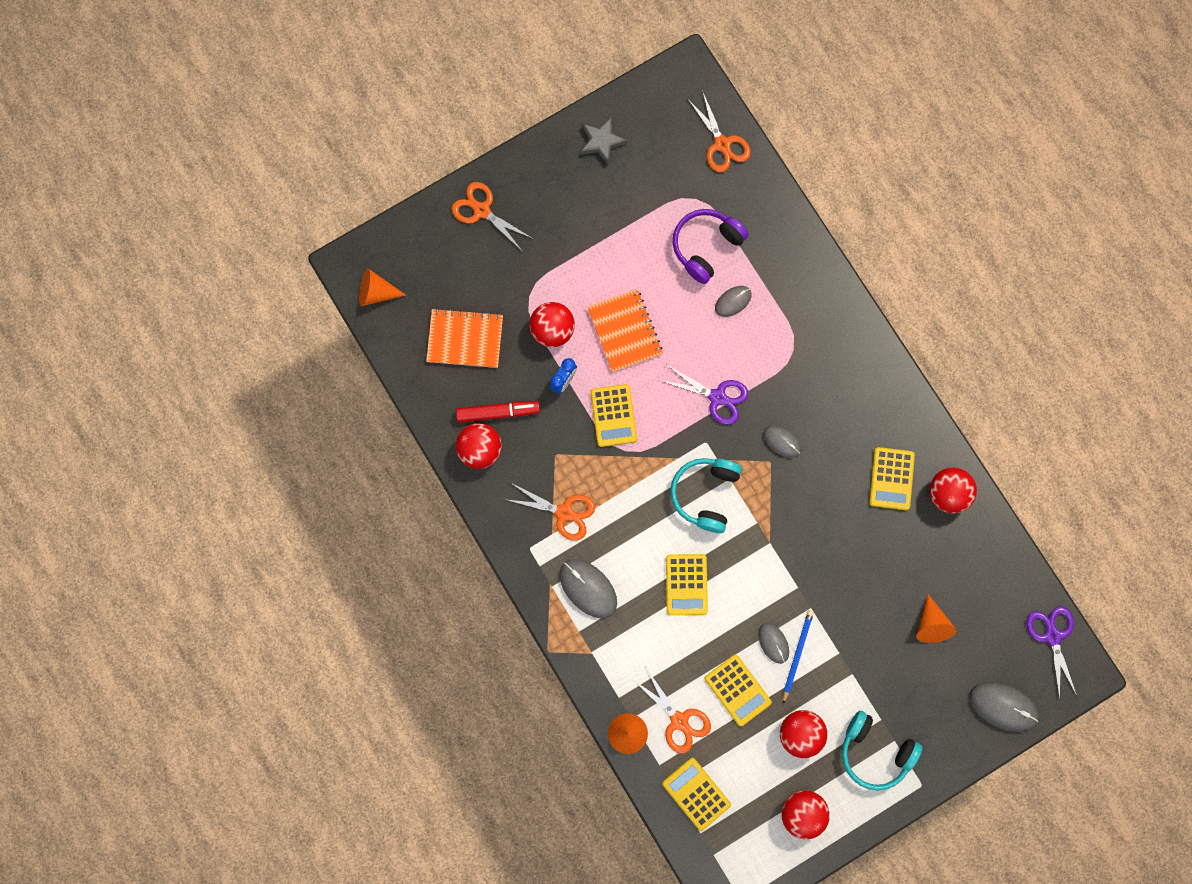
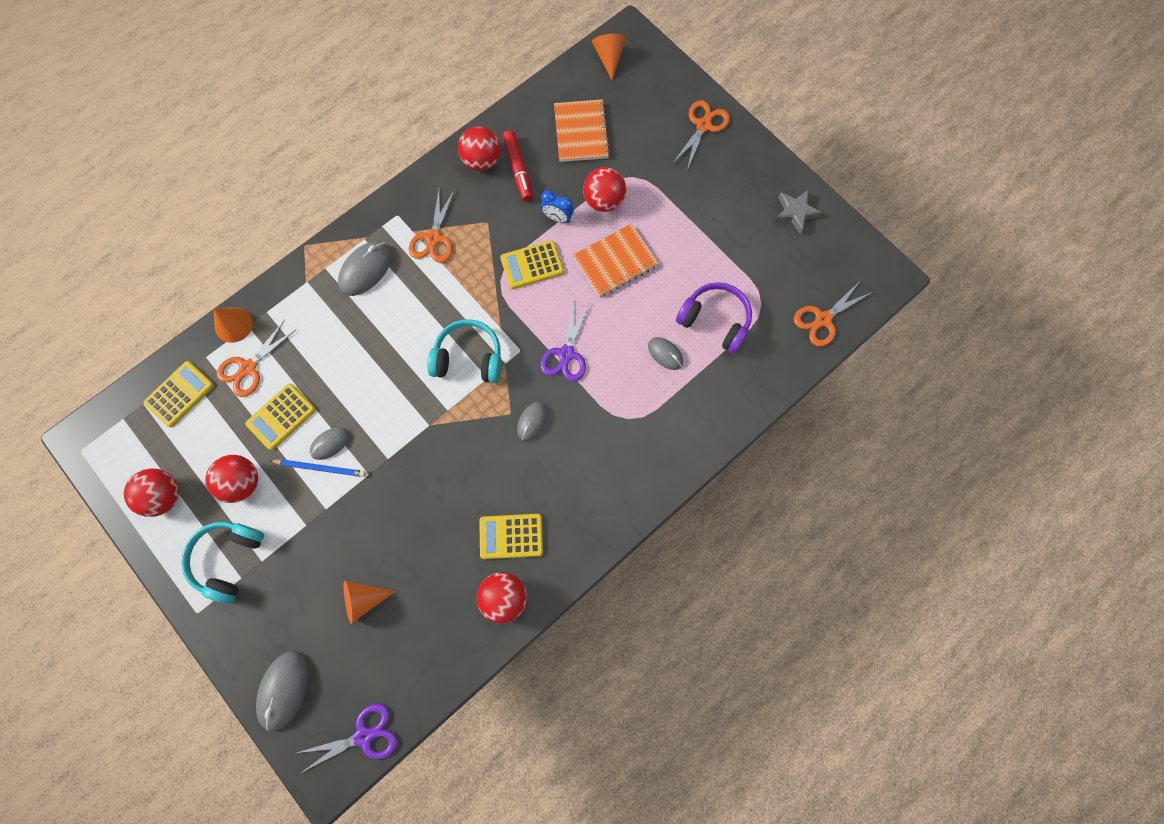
camera: 80 degrees right, 5 degrees down
yellow calculator [666,554,708,615] -> none

